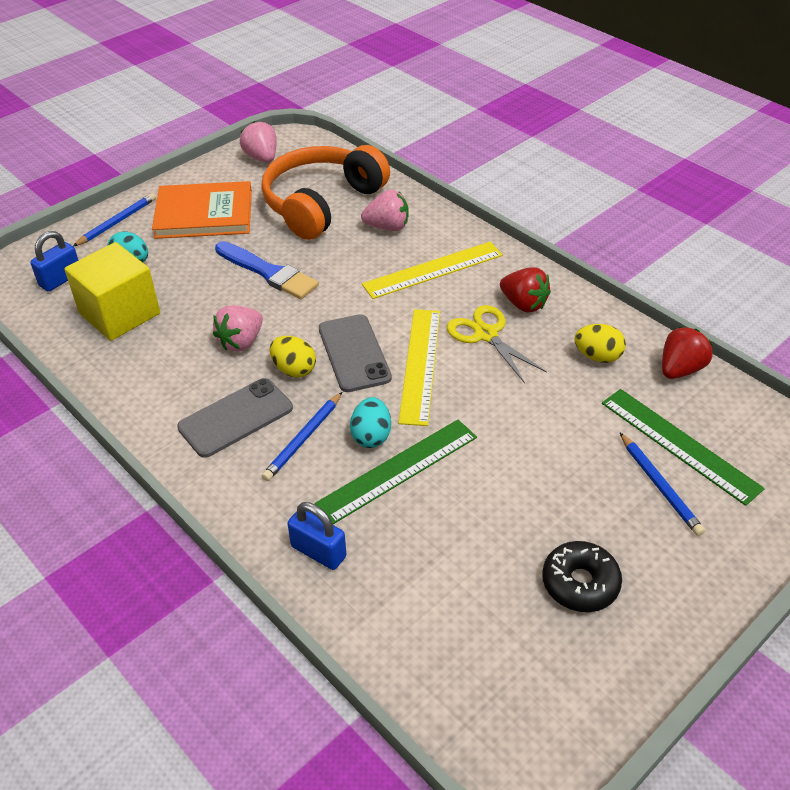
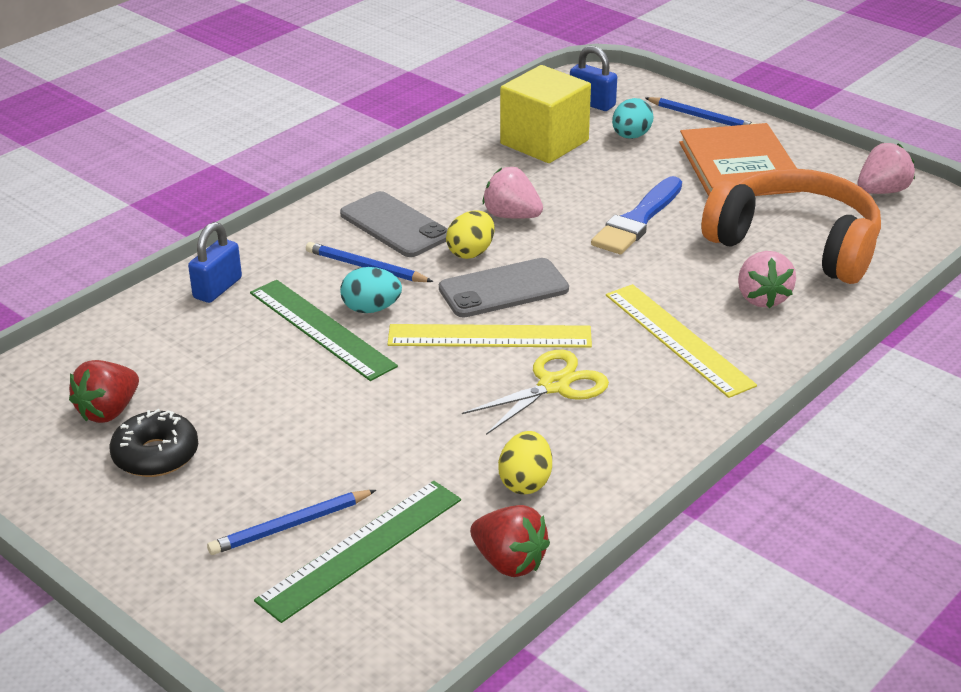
camera: 85 degrees right, 10 degrees down
red strawberry [500,267,551,313] -> red strawberry moved to [69,360,139,423]

